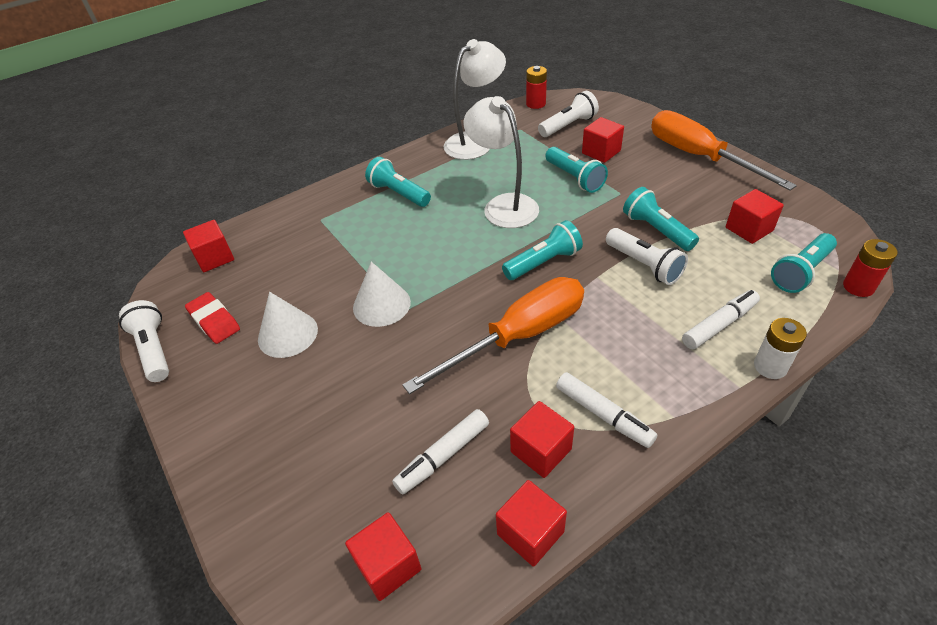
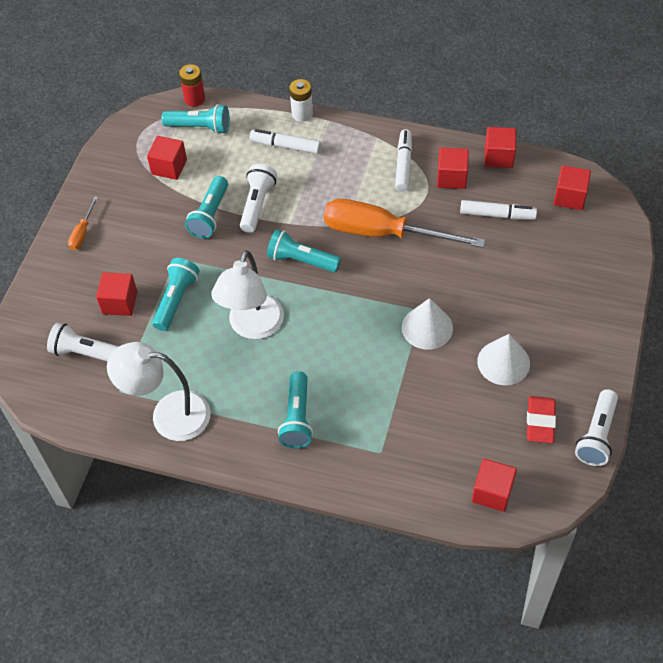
camera: 130 degrees left, 10 degrees up
red battery [526,66,547,109] -> none
orange screwdriver [651,110,797,191] -> orange screwdriver [68,196,98,250], size x0.42

